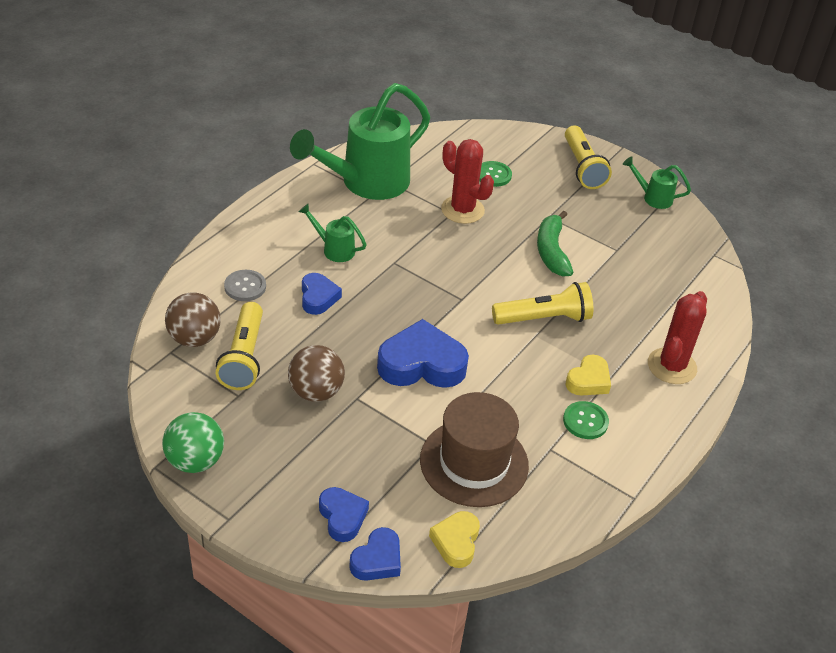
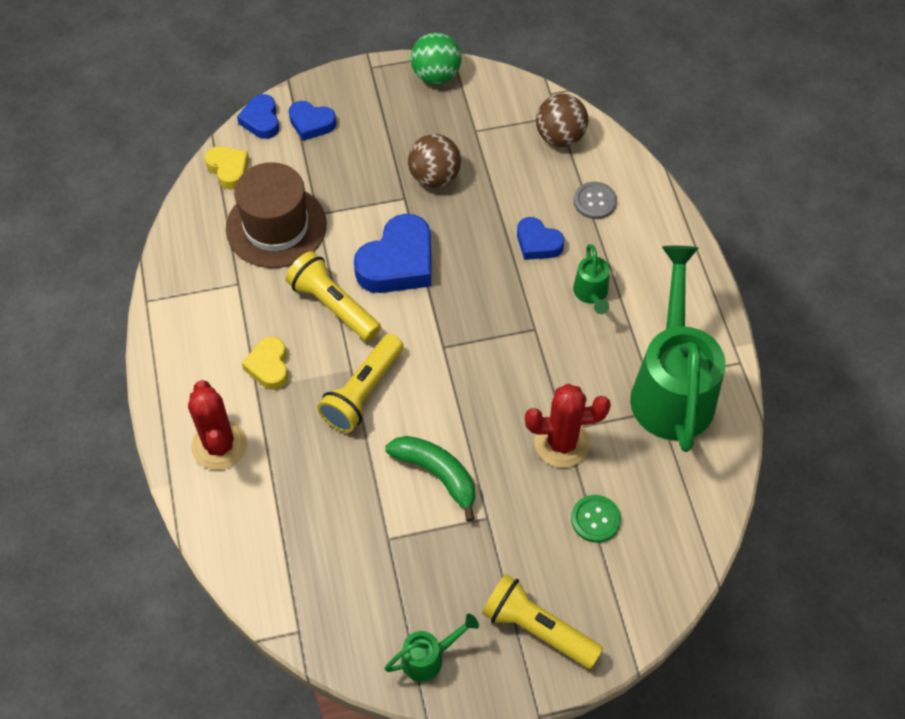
camera: 135 degrees right, 15 degrees up
yellow flashlight [216,302,263,390] -> yellow flashlight moved to [286,251,381,342]
green watering can [298,204,367,262] -> green watering can turned 105 degrees clockwise [573,244,610,314]
green button [563,401,609,439] -> none

